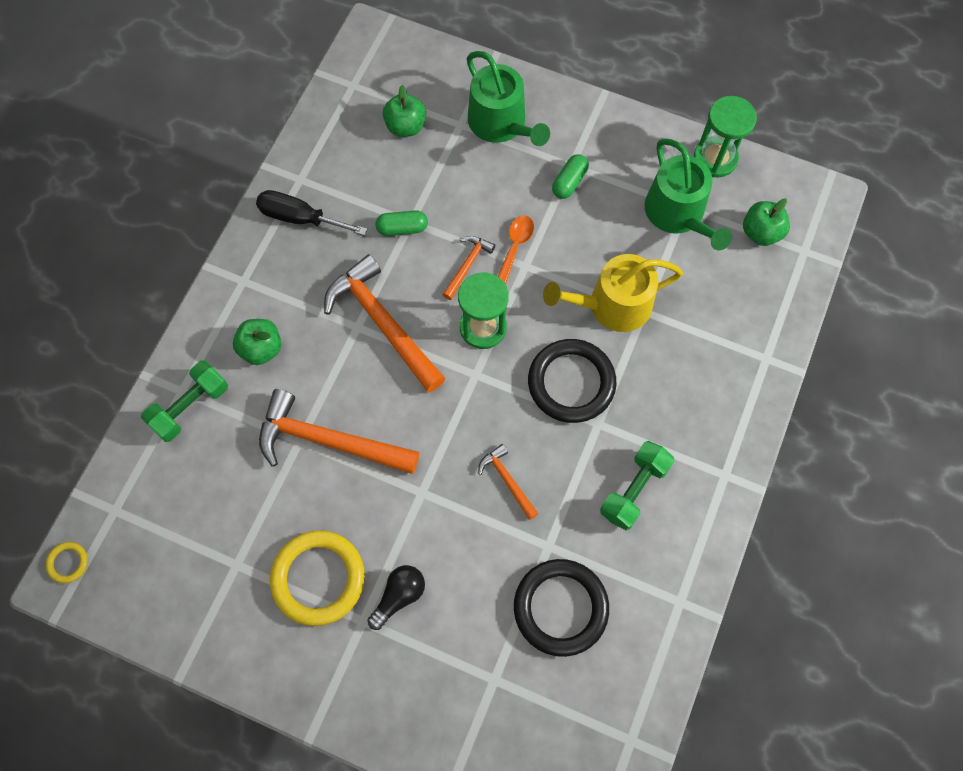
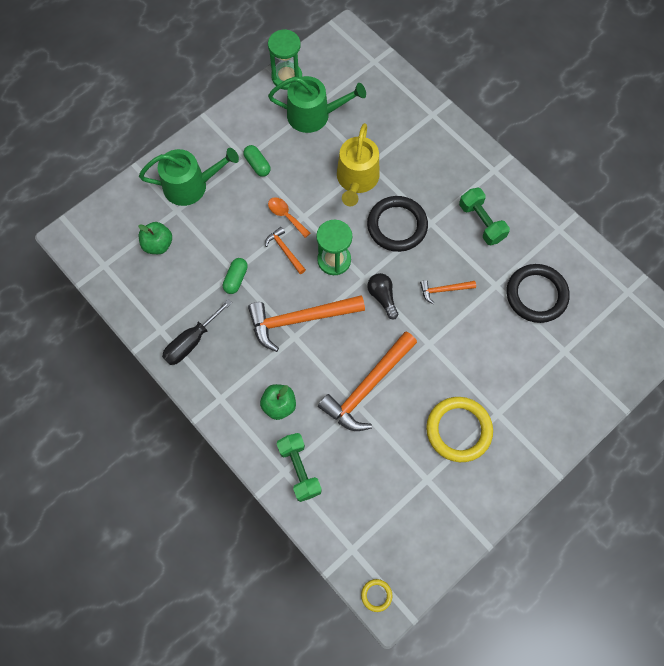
camera: 65 degrees left, 0 degrees up
black light bulb [367,565,425,630] -> black light bulb moved to [367,273,398,319]
green apple [743,198,790,246] -> none

